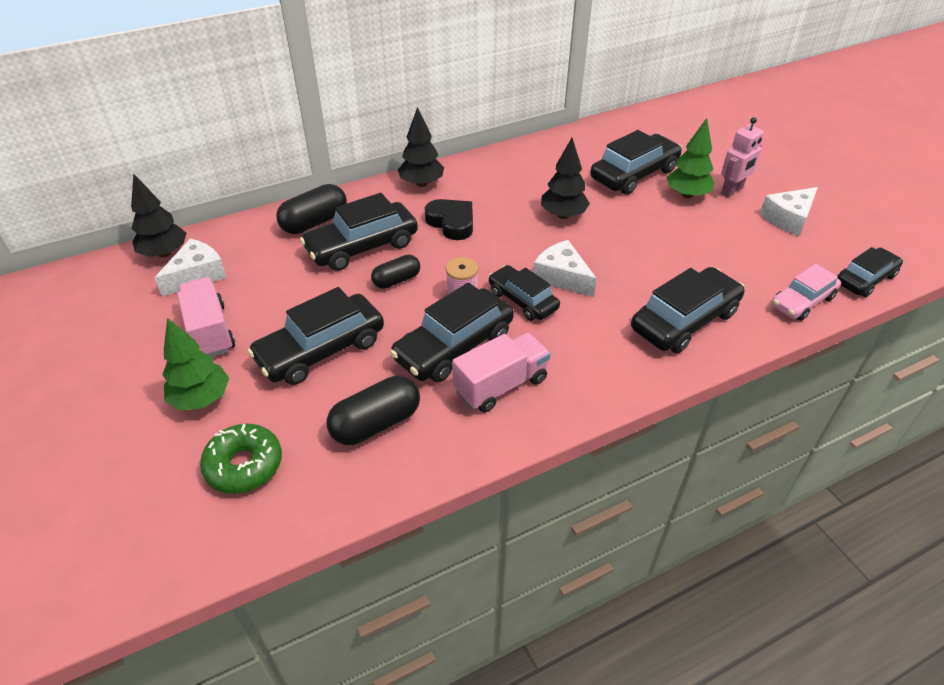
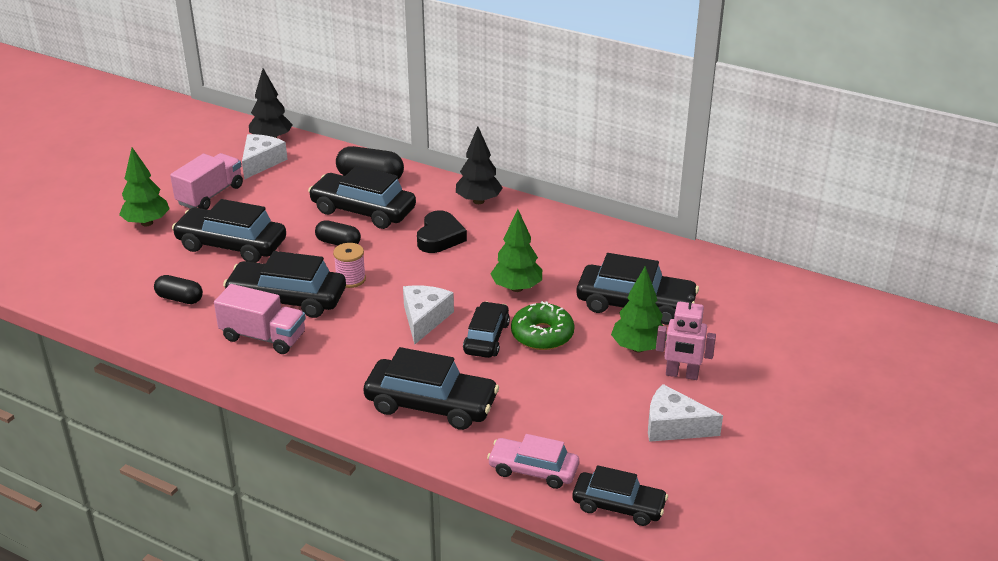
camera: 55 degrees right, 10 degrees down
white cheese [155,239,227,296] -> white cheese turned 75 degrees counterclockwise [242,134,288,180]
green donut [200,424,282,494] -> green donut moved to [511,301,575,350]
black capsule [327,376,420,445] -> black capsule [154,275,203,304], size x0.64
black car [488,265,560,321] -> black car moved to [463,301,510,358]
black tree [541,138,590,219] -> green tree [490,209,542,292]

